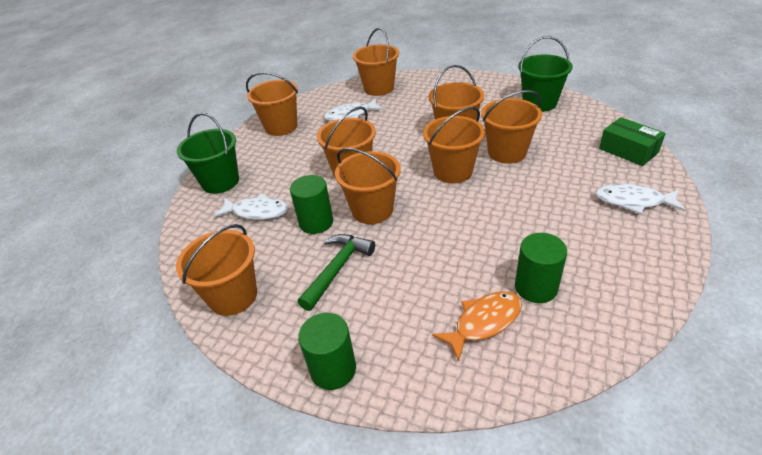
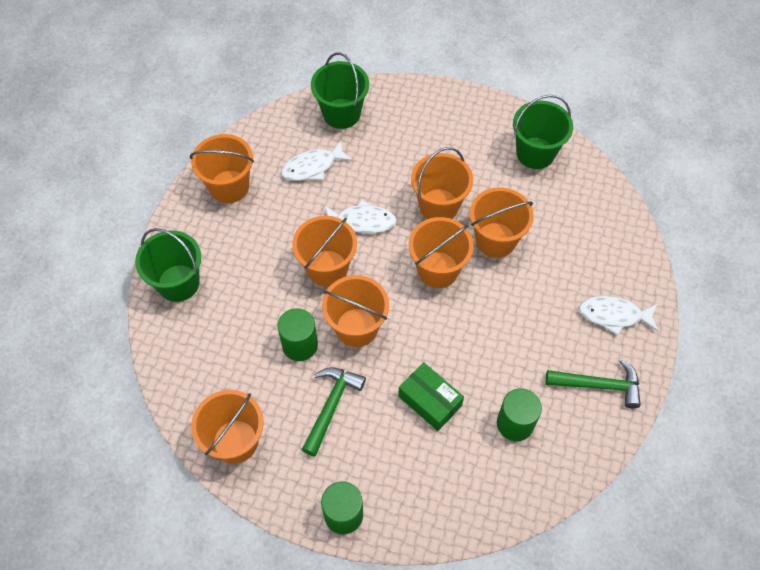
camera: 10 degrees left, 20 degrees up
white fish [213,193,289,220] -> white fish moved to [324,200,397,233]
orange bucket [353,28,399,96] -> green bucket [311,53,369,129]
orange fish [432,291,522,362] -> none
green box [599,117,666,166] -> green box moved to [398,362,464,431]
none -> green hammer [546,359,641,408]

